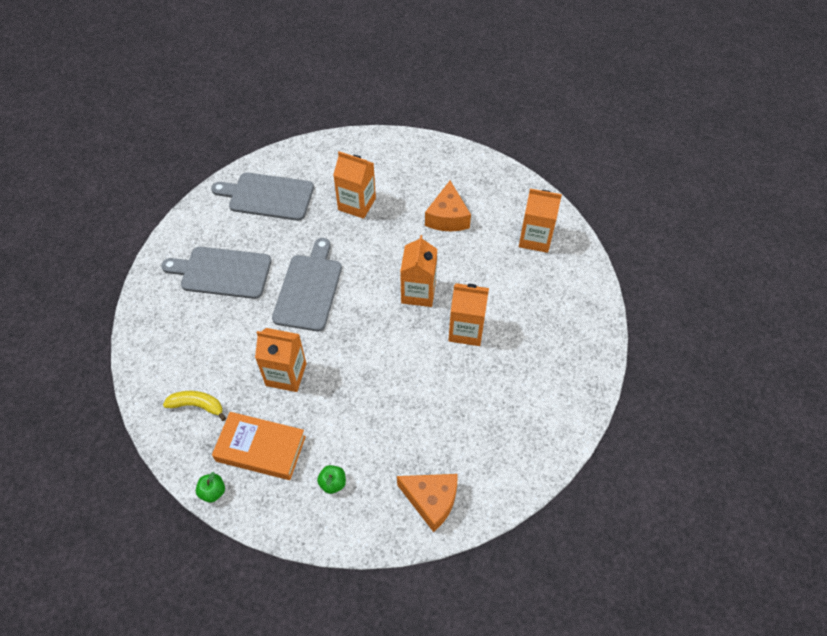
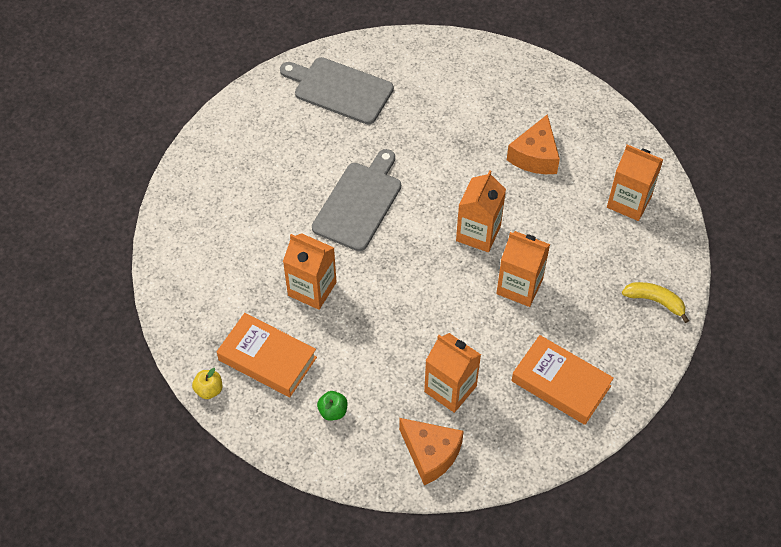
camera: 15 degrees right, 0 degrees up
grey cutting board [161,247,272,299] -> none
yellow banana [163,391,226,421] -> yellow banana moved to [622,282,689,323]
green apple [196,472,225,503] -> yellow apple [192,368,222,399]
orange carton [333,151,376,219] -> orange carton moved to [424,333,481,413]
none -> orange book [511,335,614,425]

